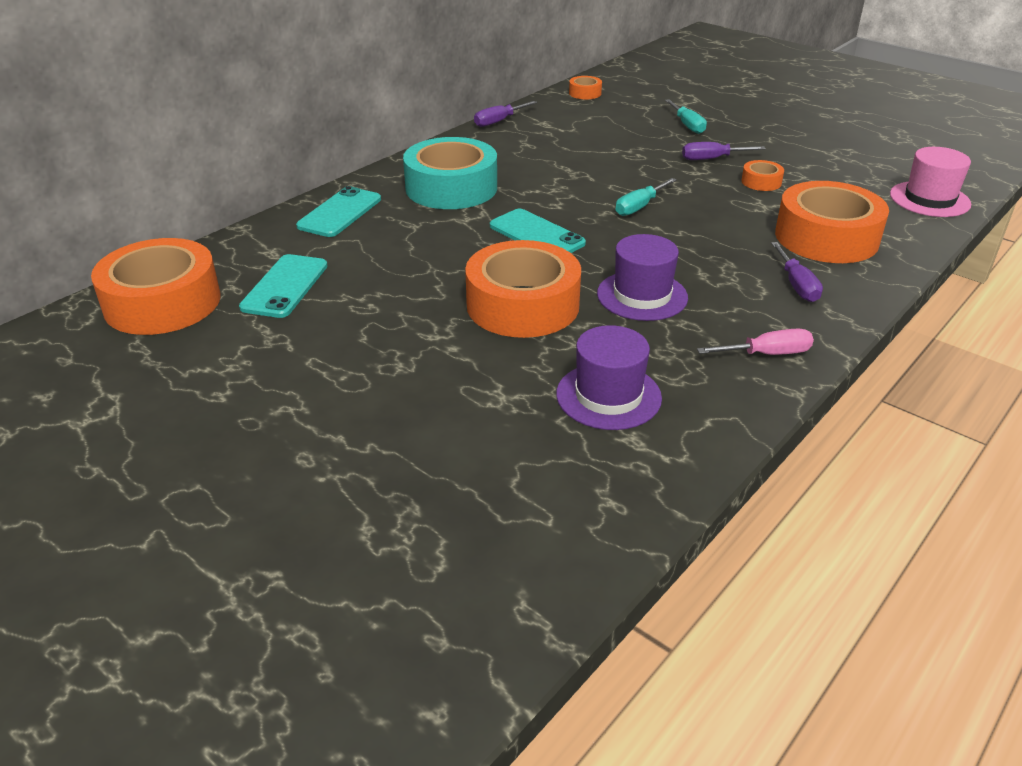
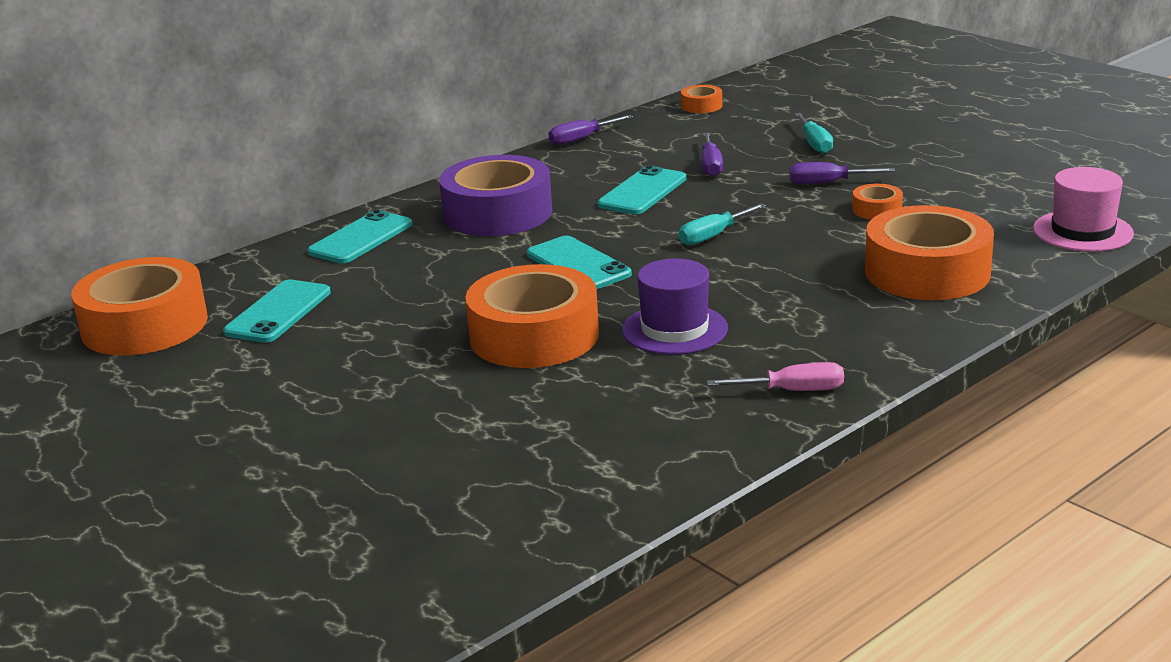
camera: 10 degrees right, 10 degrees down
turquoise tape [403,137,497,209] -> purple tape [439,155,552,236]
purple hat [556,325,662,430] -> none
purple screwdriver [771,242,823,302] -> purple screwdriver moved to [701,133,723,177]
none -> turquoise phone [597,166,686,214]

